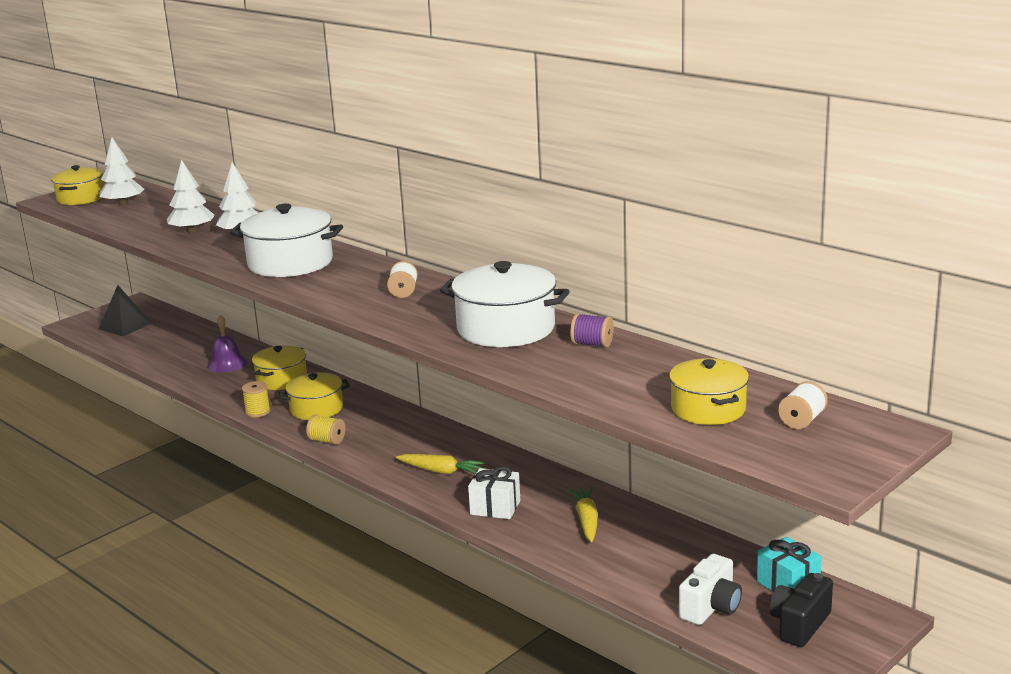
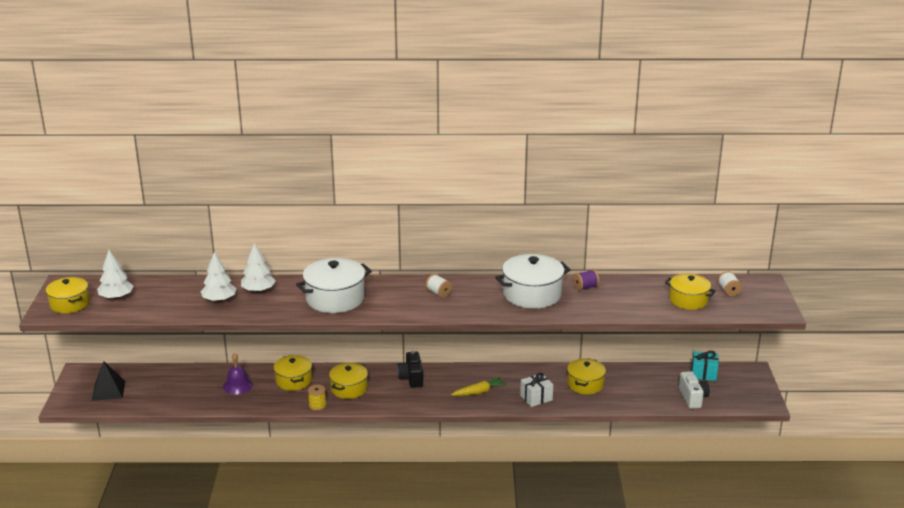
camera: 45 degrees left, 5 degrees up
yellow spool [306,414,345,445] -> none
yellow carrot [568,487,598,542] -> yellow pot [567,358,606,394]
black camera [769,573,833,647] -> black camera moved to [397,351,423,388]

